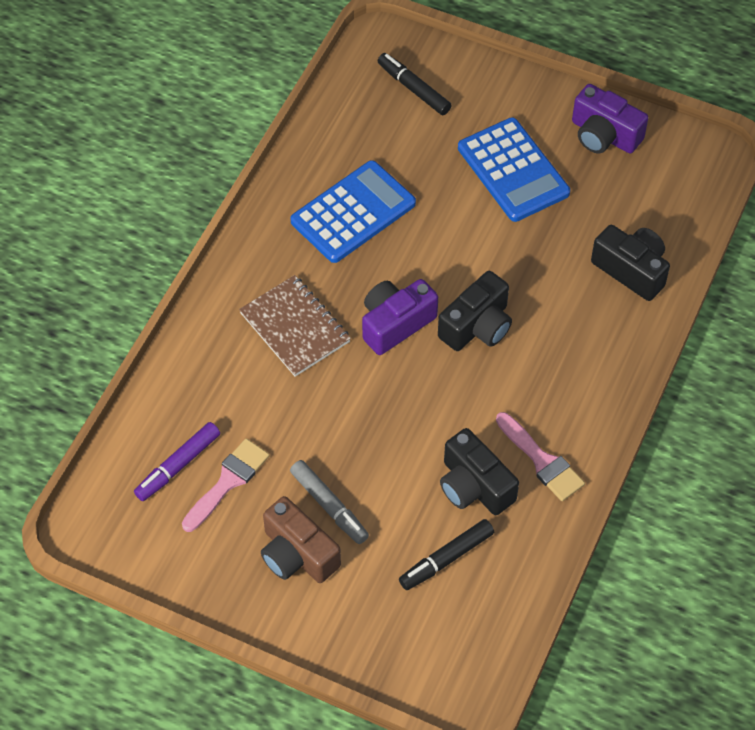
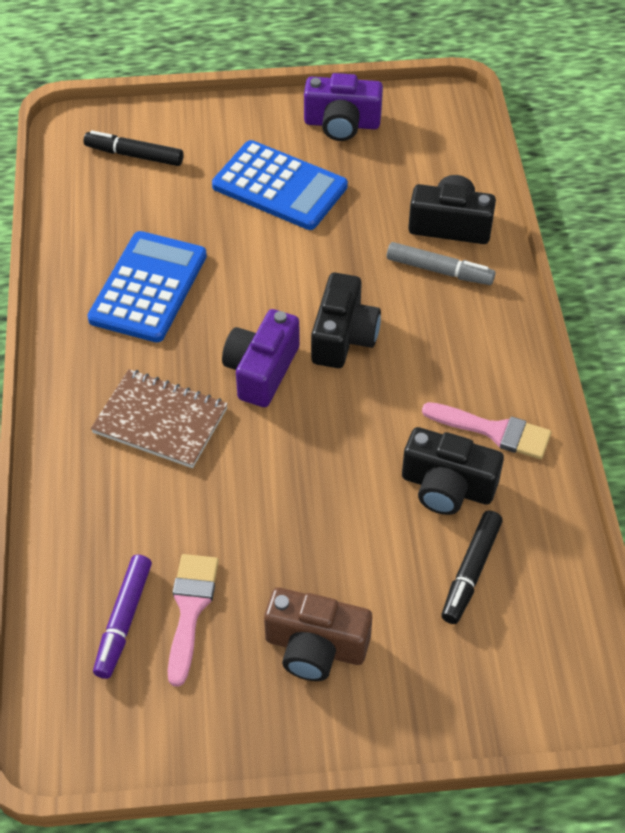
camera: 30 degrees left, 5 degrees down
grey marker [290,460,369,544] -> grey marker moved to [387,242,495,285]

